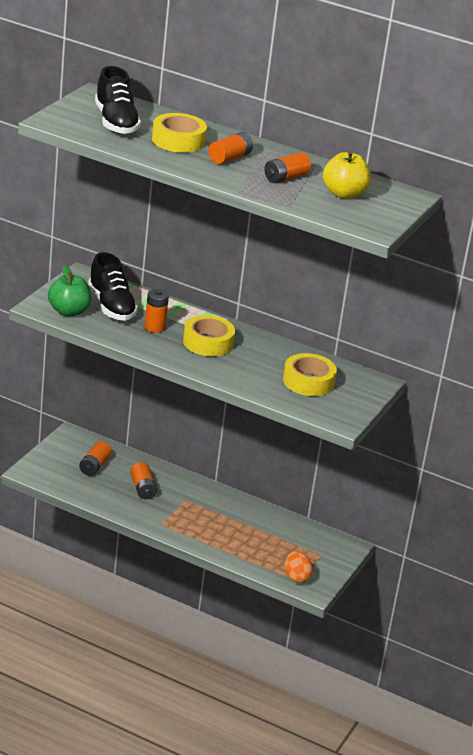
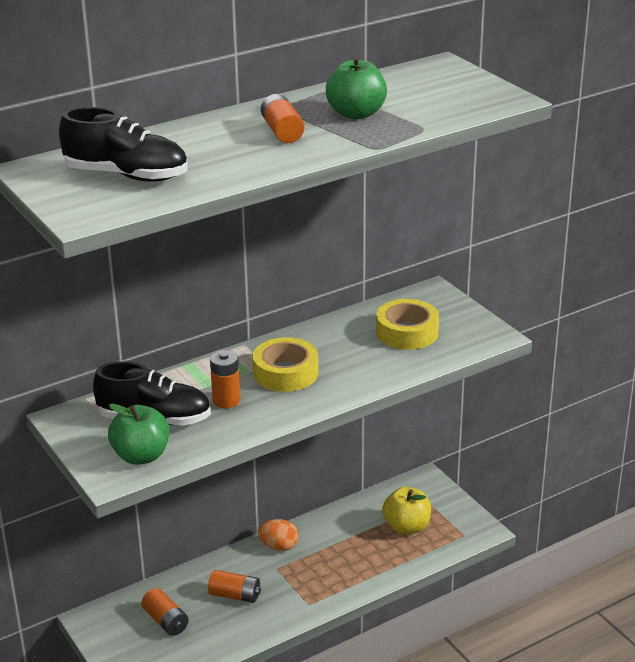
camera: 55 degrees left, 0 degrees up
yellow tape [152,113,207,153] -> none
orange battery [265,152,311,183] -> green apple [326,57,387,119]
orange egg [285,551,313,583] -> orange egg moved to [258,519,299,551]
yellow apple [323,151,371,199] -> yellow apple moved to [382,487,431,535]

